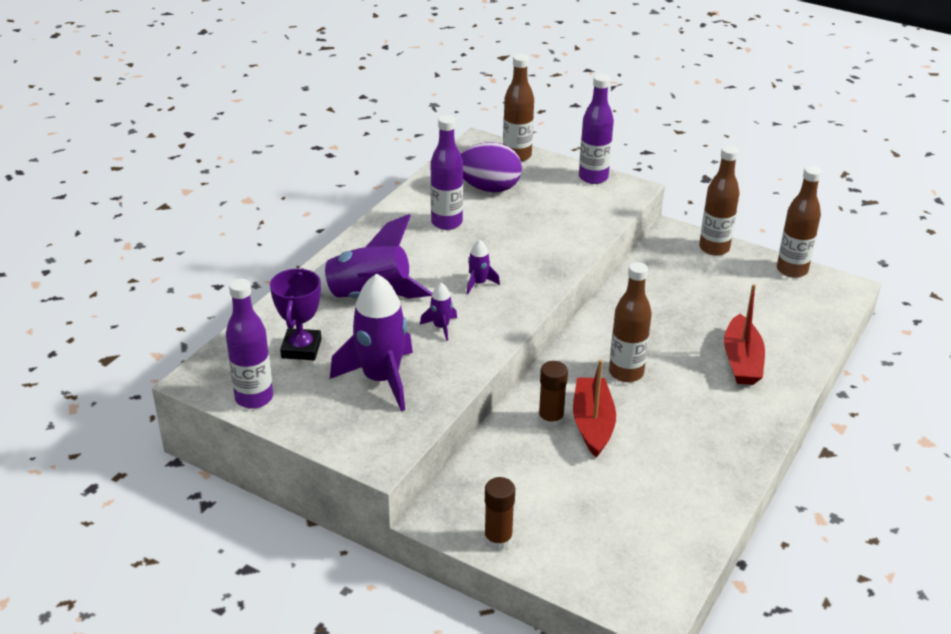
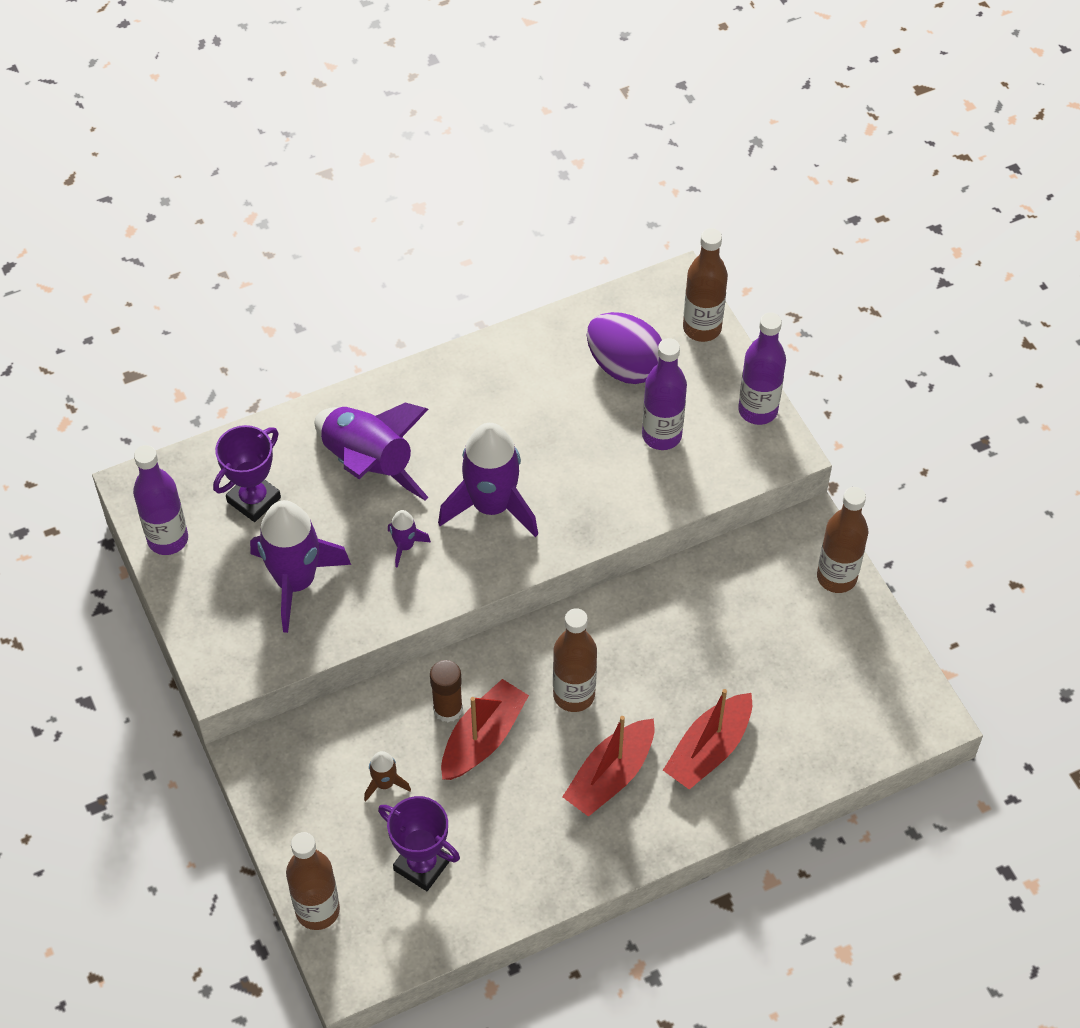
camera: 35 degrees right, 20 degrees up
purple bottle [430,115,463,230] -> purple bottle moved to [642,338,687,450]
purple rocket [467,240,500,294] -> purple rocket [438,423,538,537], size x2.22
brown glue stick [484,477,515,551] -> none
brown bottle [777,166,822,278] -> brown bottle moved to [286,832,340,930]
none -> brown rocket [364,751,411,802]
none -> purple trophy [378,796,460,891]
none -> red boat [562,716,654,817]

